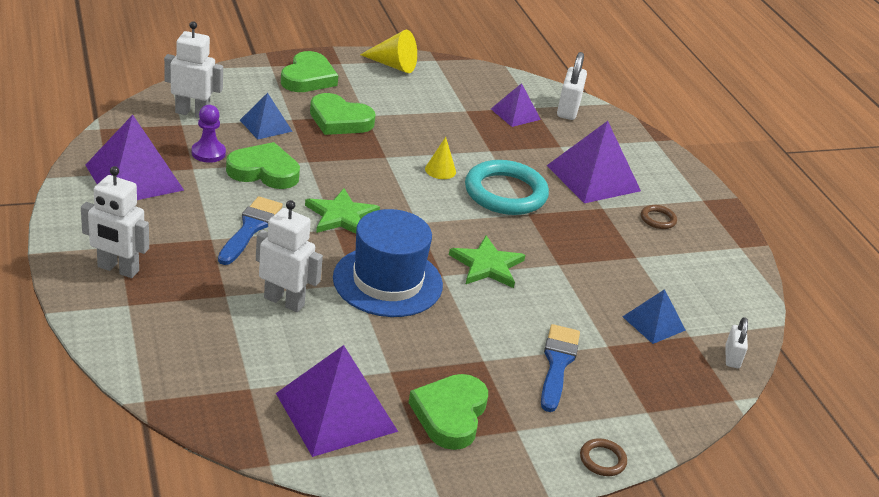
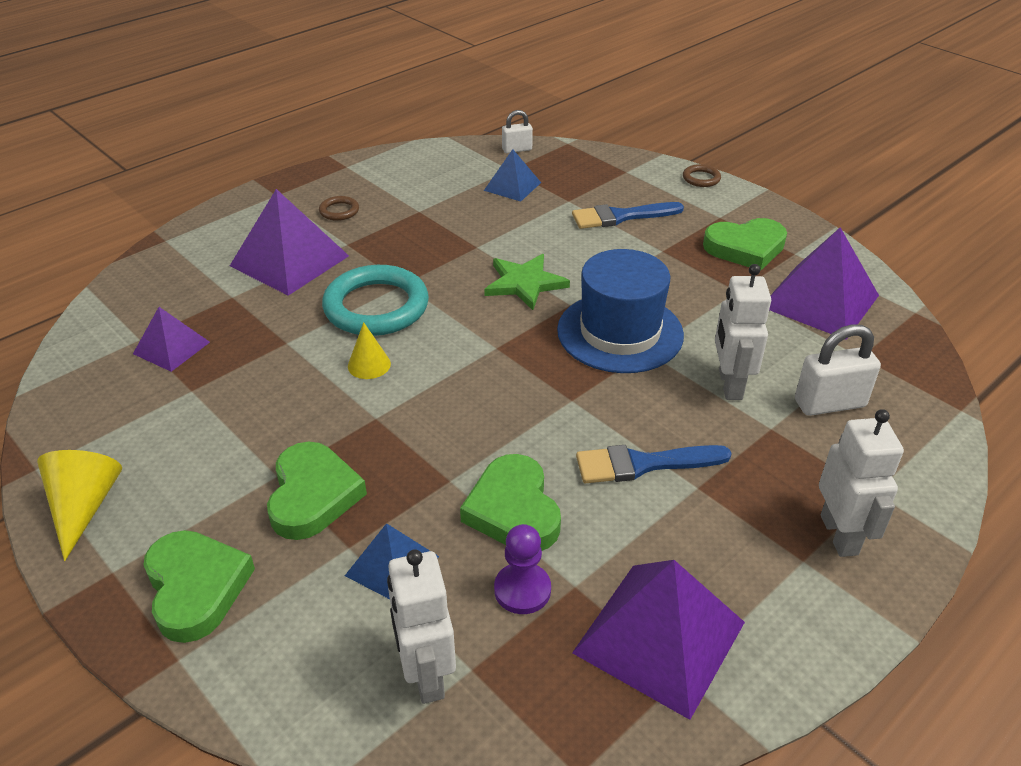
camera: 110 degrees left, 5 degrees up
green heart [281,51,338,92] -> green heart turned 75 degrees clockwise [144,530,255,643]
green star [305,188,380,234] -> none
white padlock [557,52,587,120] -> white padlock moved to [795,324,881,416]

